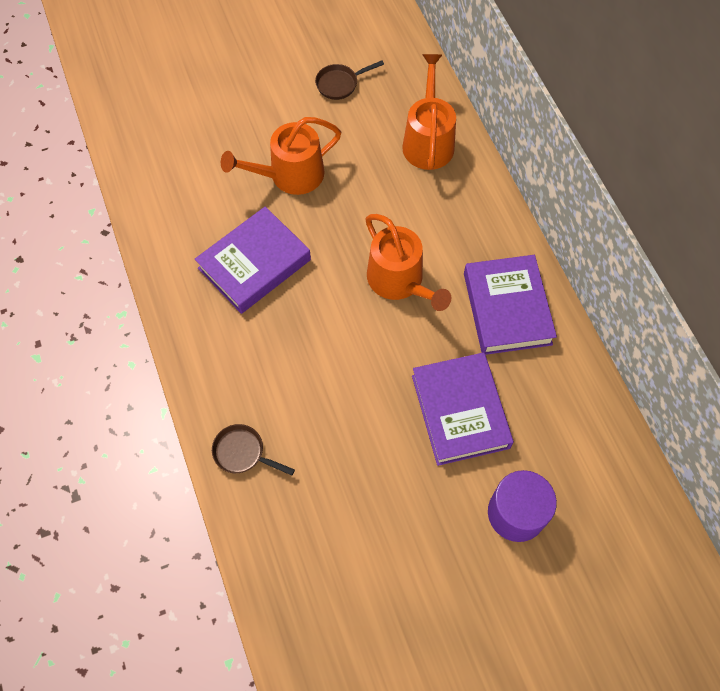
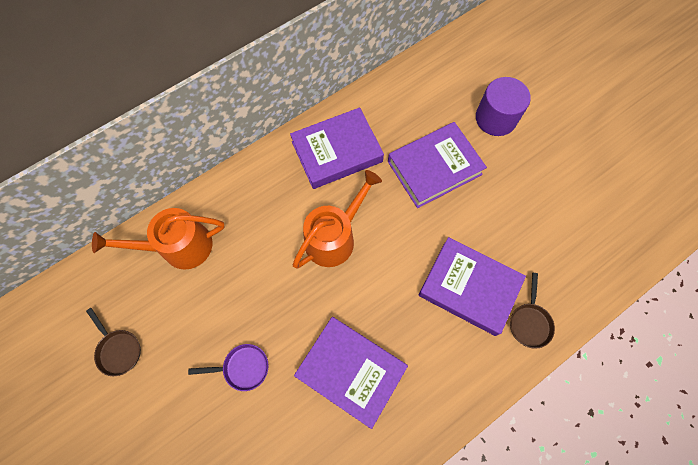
camera: 105 degrees left, 5 degrees up
orange watering can [221,117,341,195] -> purple pan [188,344,269,391]
none -> purple book [419,237,526,336]

